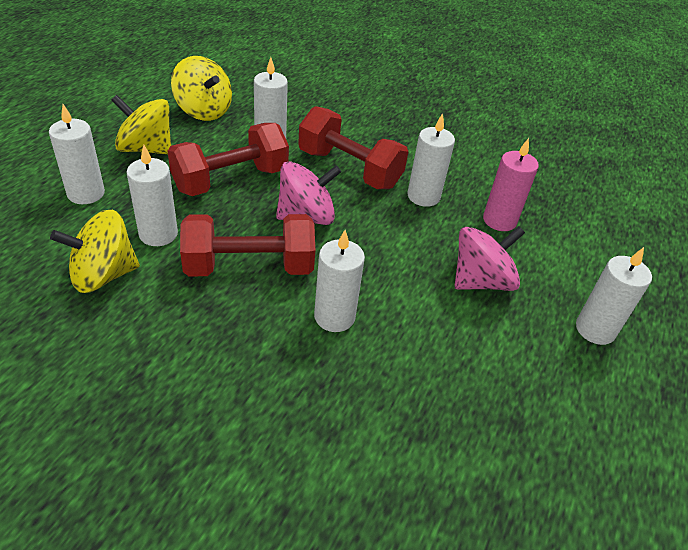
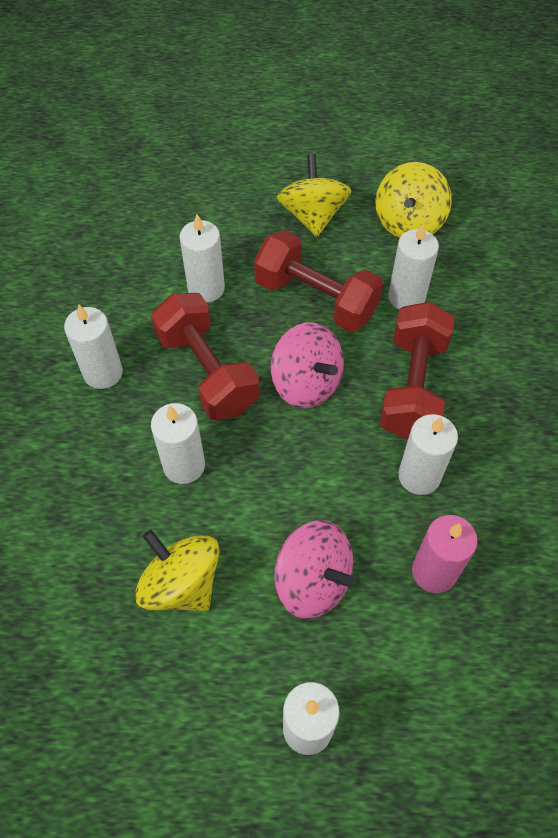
camera: 70 degrees right, 15 degrees up
white candle [49,104,105,204] -> white candle moved to [64,304,123,389]
yellow spinning top [50,210,140,293] -> yellow spinning top moved to [135,530,220,611]

